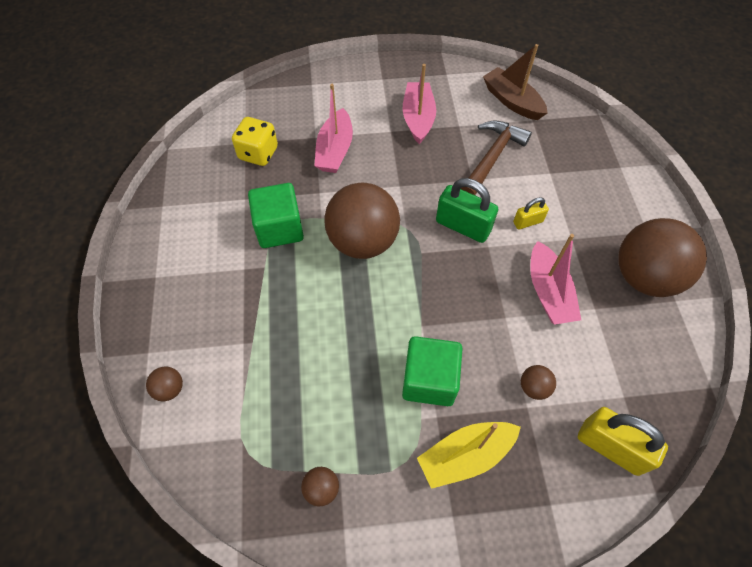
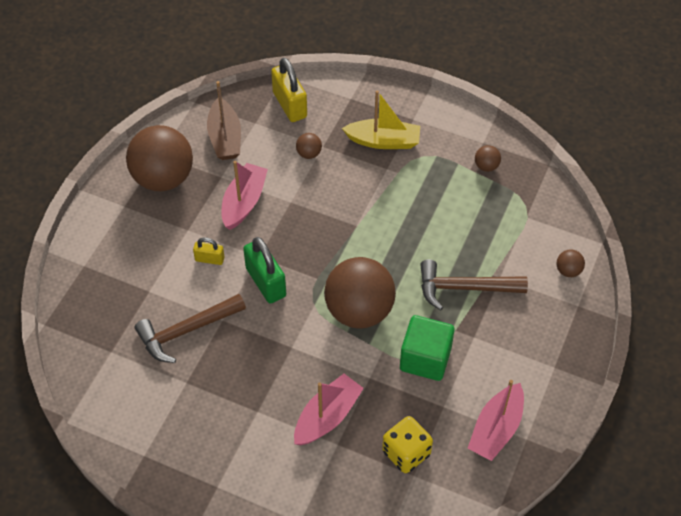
camera: 150 degrees left, 5 degrees down
green cube [402,336,463,406] -> none
pink boat [403,64,436,144] -> pink boat moved to [467,380,524,461]
brown boat [483,44,547,120] -> brown boat moved to [207,81,241,160]
none -> brown hammer [420,260,528,310]

